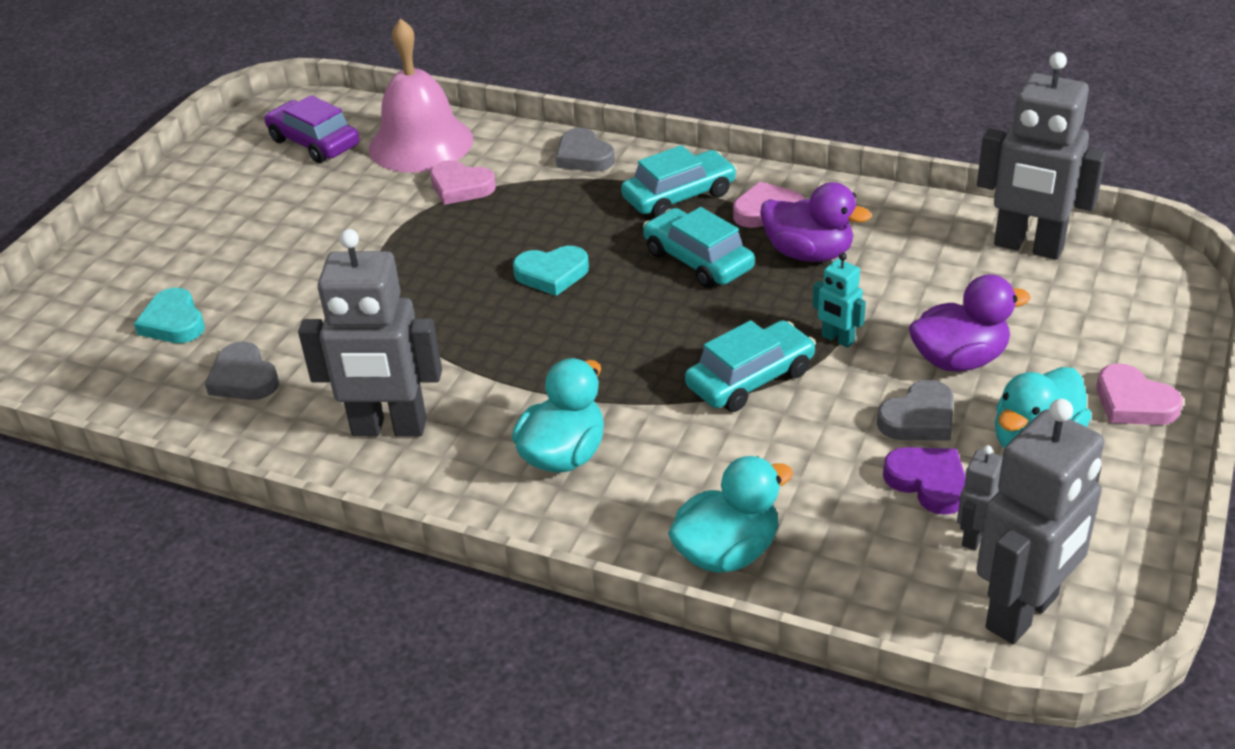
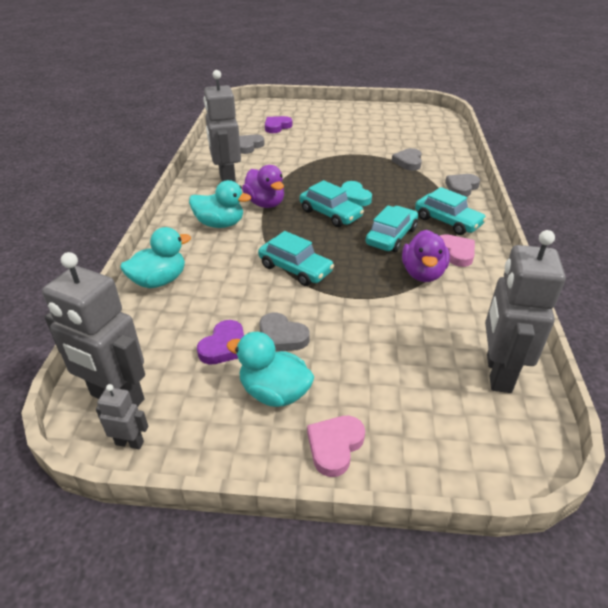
camera: 70 degrees right, 0 degrees up
turquoise heart [134,288,205,343] -> purple heart [265,116,292,133]
purple car [264,95,359,163] -> none
pink bell [369,18,473,172] -> none
pink heart [430,160,496,205] -> grey heart [392,148,422,171]
turquoise duck [668,456,793,573] -> turquoise duck turned 75 degrees counterclockwise [121,227,191,288]
turquoise robot [812,253,866,348] -> none
purple duck [909,274,1031,372] -> purple duck moved to [242,165,284,208]
grey robot [957,445,1003,550] -> grey robot moved to [96,384,148,449]
none -> turquoise car [300,180,364,227]

